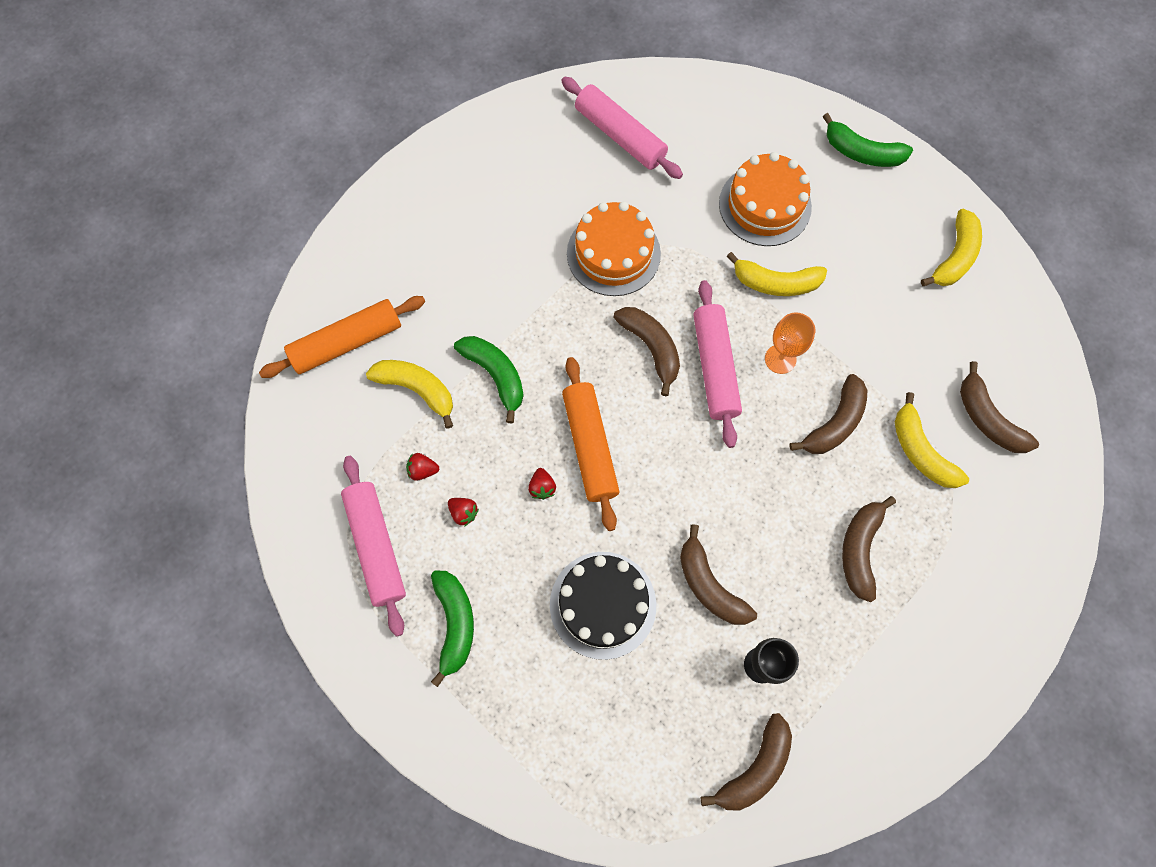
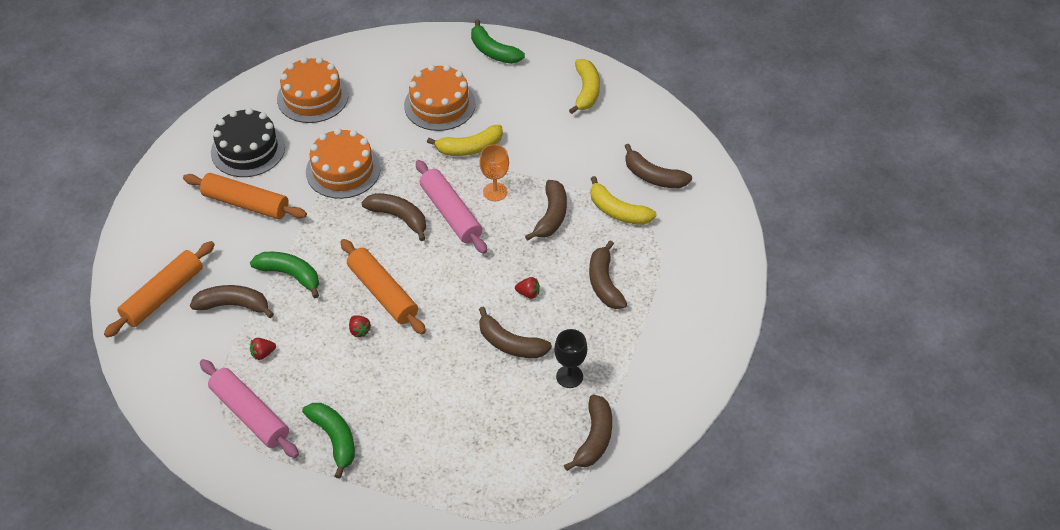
camera: 25 degrees left, 20 degrees down
yellow banana [366,360,453,429] -> brown banana [190,285,274,318]
red strawberry [448,498,479,527] -> red strawberry moved to [515,277,540,299]
black cake [550,552,656,660] -> black cake moved to [211,108,285,177]
pink rolling pin [561,77,683,179] -> orange cake [277,57,349,123]
green banana [822,113,913,167] -> green banana turned 45 degrees clockwise [471,19,525,64]
none -> orange rolling pin [183,173,307,219]

